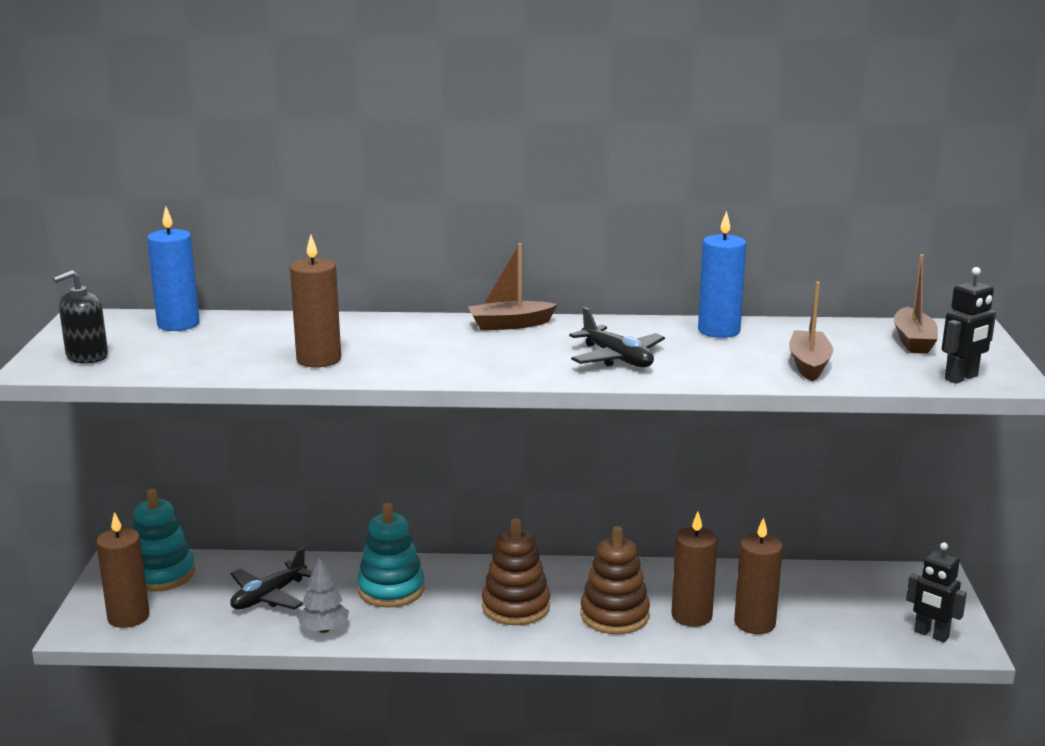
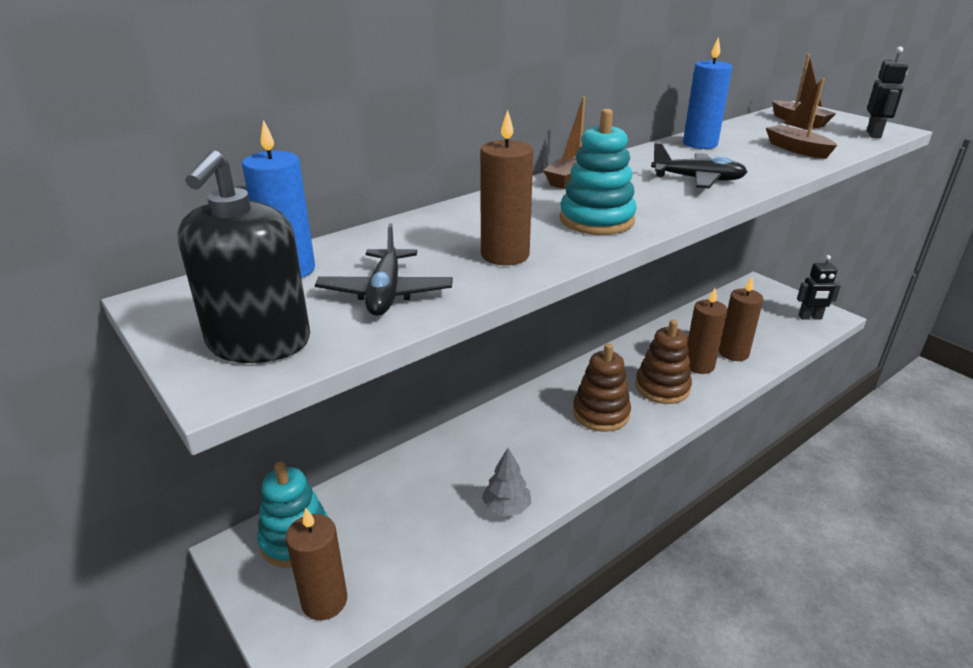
camera: 40 degrees left, 10 degrees up
black soap dispenser [53,270,108,364] -> black soap dispenser [178,150,310,363], size x1.58
black plane [230,548,312,610] -> black plane moved to [315,223,453,316]
turquoise stacking toy [357,503,425,608] -> turquoise stacking toy moved to [560,109,637,235]

